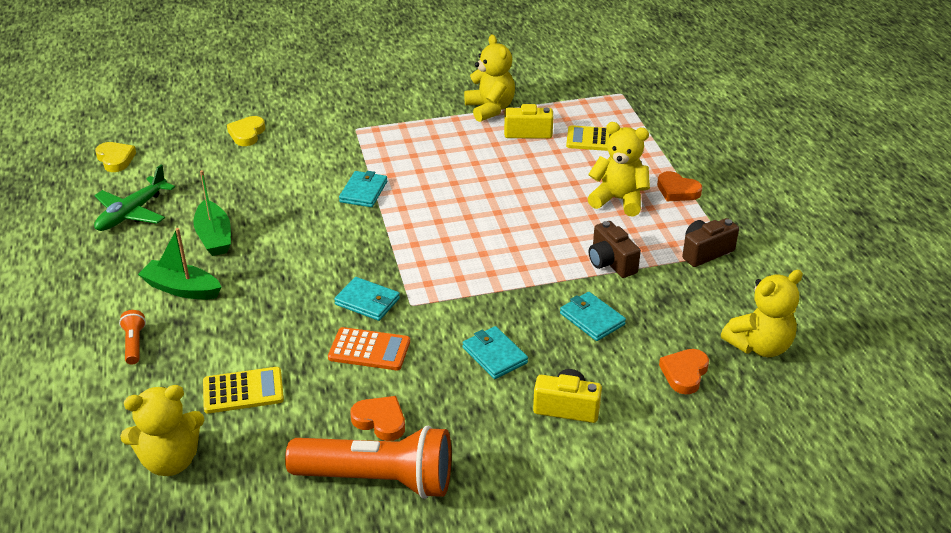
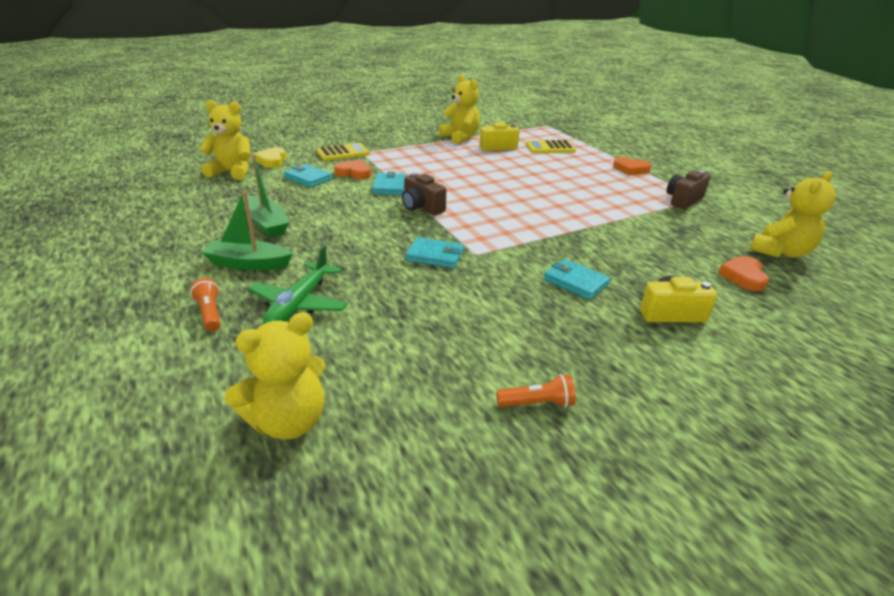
camera: 15 degrees left, 5 degrees down
green plane [94,165,175,231] -> green plane moved to [248,246,348,324]
yellow heart [95,142,136,172] -> none
yellow calculator [203,367,284,414] -> yellow calculator moved to [316,143,370,161]
orange flashlight [285,426,452,499] -> orange flashlight [496,374,576,408], size x0.41
orange calculator [328,327,410,370] -> none
orange heart [350,396,405,441] -> orange heart moved to [334,160,371,179]
turquoise wallet [560,292,626,341] -> turquoise wallet moved to [284,164,332,187]
yellow teddy bear [587,122,650,216] -> yellow teddy bear moved to [199,100,251,180]
brown camera [589,221,641,278] -> brown camera moved to [402,173,446,215]

